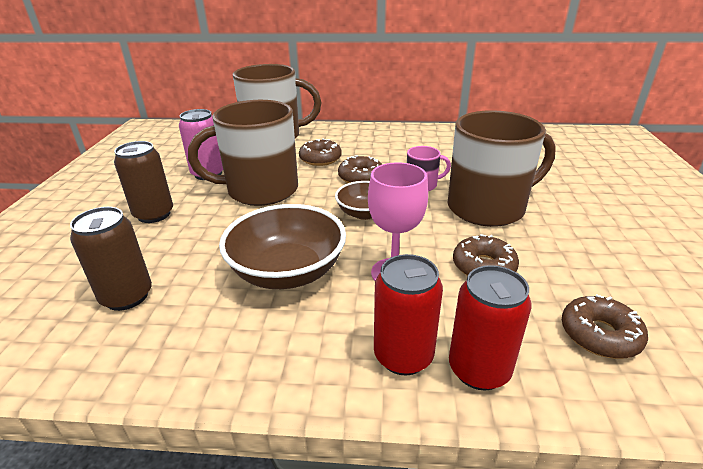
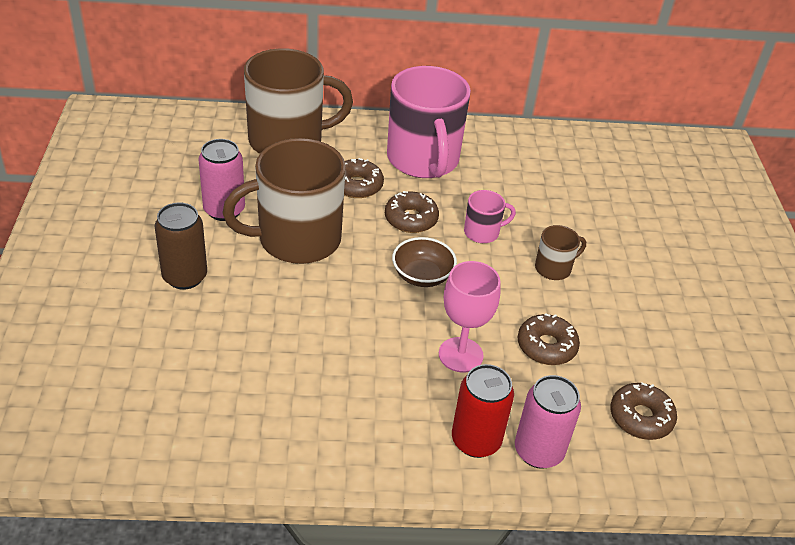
camera: 10 degrees left, 10 degrees up
brown can [70,207,152,311] -> none
brown bowl [219,204,346,289] -> none
brown mug [448,110,556,227] -> brown mug [535,225,586,280], size x0.45
red can [449,265,532,390] -> pink can [515,375,581,469]
none -> pink mug [387,66,471,178]

